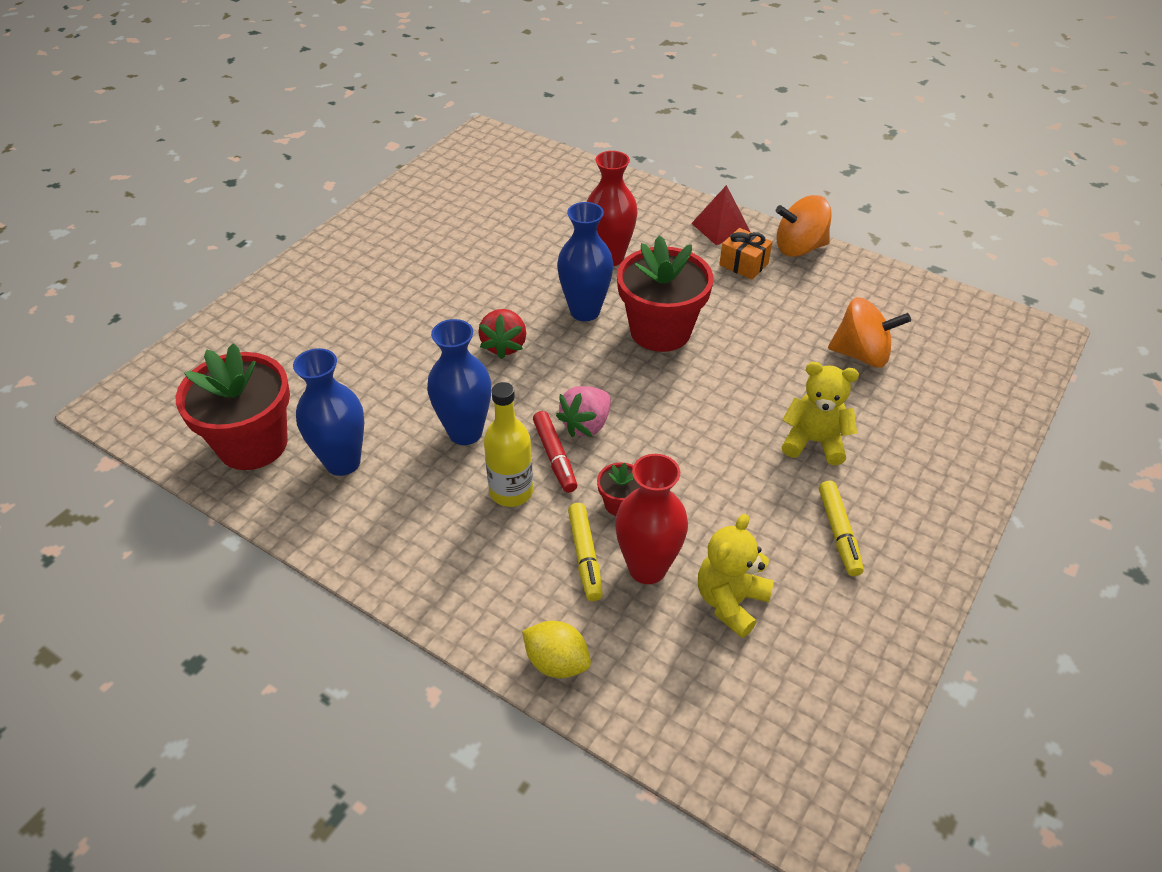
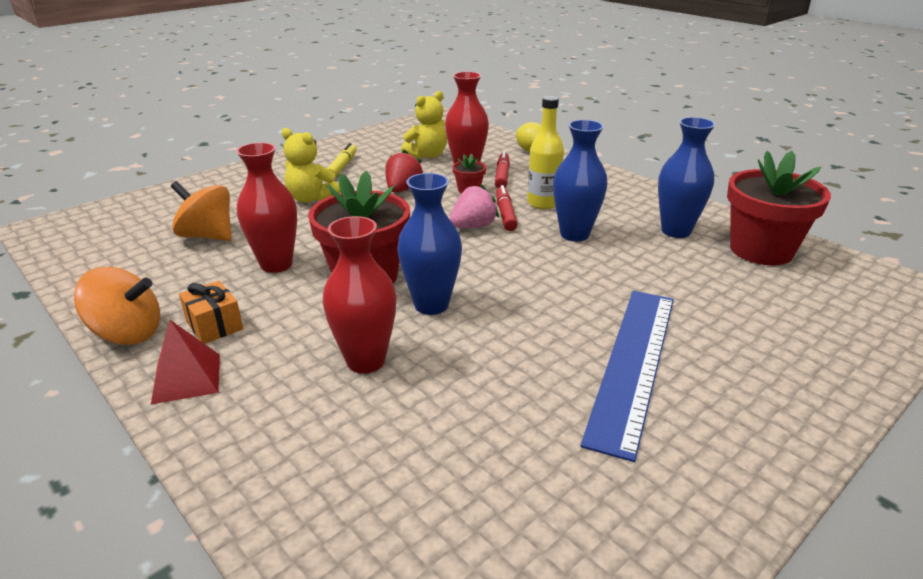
camera: 165 degrees left, 15 degrees down
red strawberry [478,309,526,359] -> red strawberry moved to [385,150,423,192]
yellow marker [568,503,603,601] -> red marker [495,151,510,188]
none -> red vase [236,142,297,273]
none -> blue ruler [580,291,674,462]

